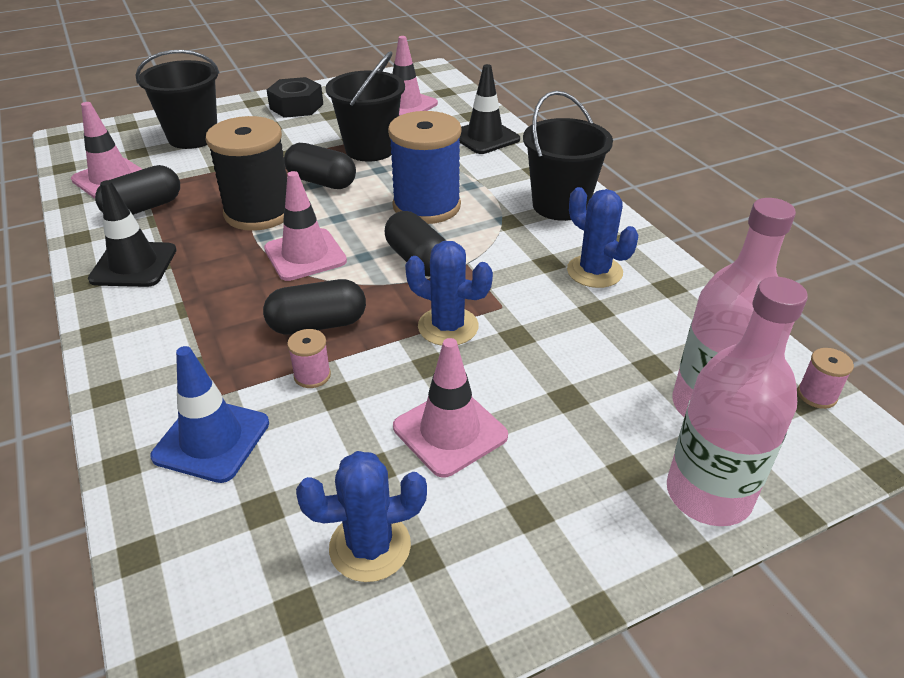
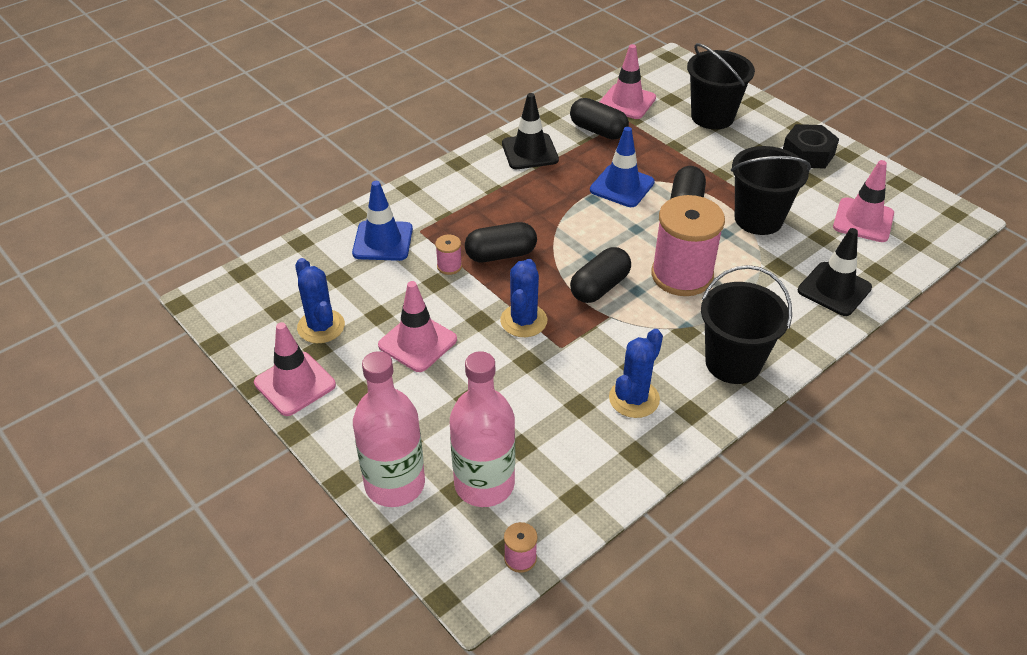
camera: 75 degrees right, 5 degrees up
black spool [206,116,287,231] -> blue traffic cone [590,127,655,207]
black capsule [263,279,366,335] -> black capsule turned 75 degrees counterclockwise [465,222,537,262]
pink traffic cone [264,171,347,281] -> pink traffic cone moved to [254,322,336,416]
blue spool [388,111,462,224] -> pink spool [651,195,725,296]

